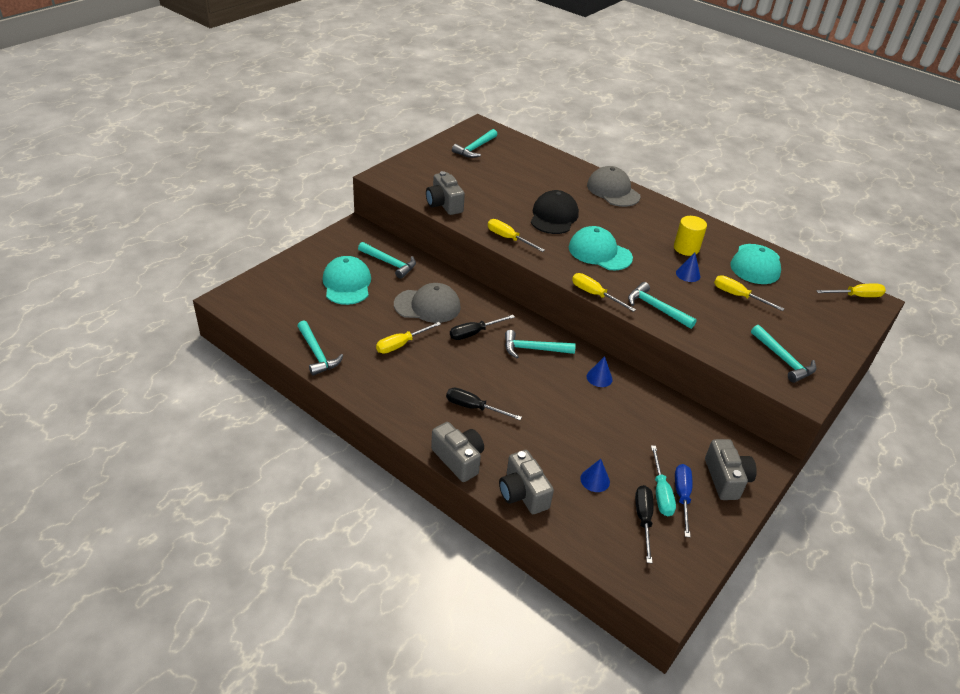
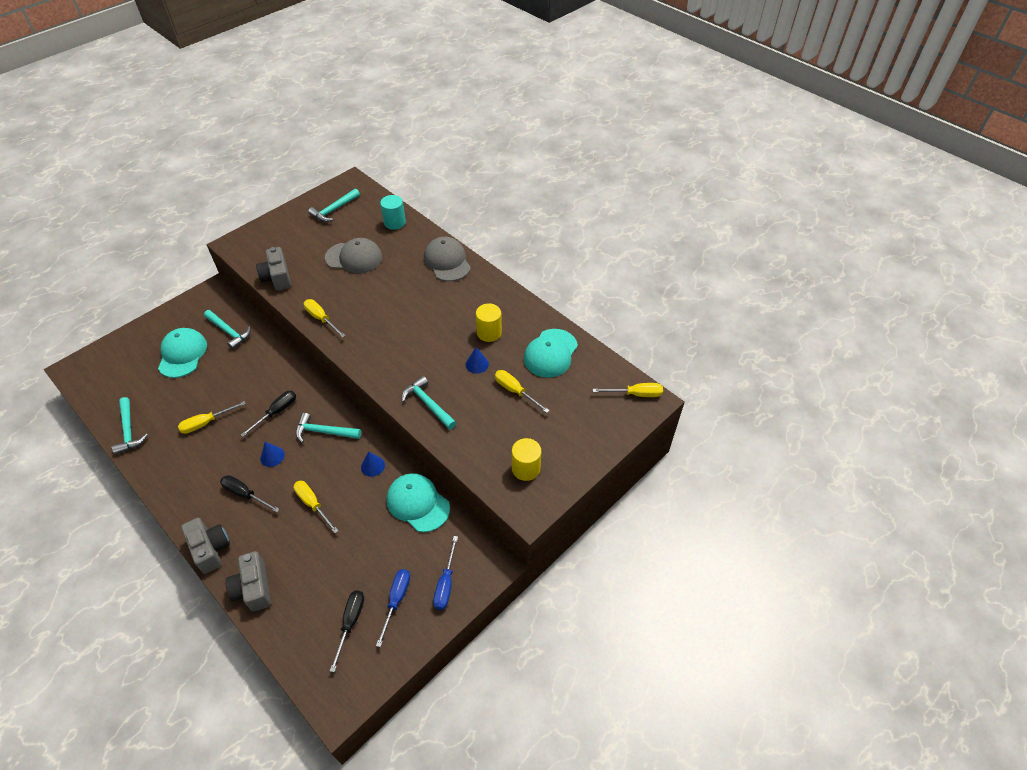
camera: 10 degrees right, 10 degrees up
grey cap [394,283,461,323] -> grey cap moved to [325,238,382,273]
black screwdriver [450,315,515,340] -> black screwdriver turned 150 degrees clockwise [241,391,296,437]
black cap [531,190,579,234] -> none
turquoise cap [569,226,633,270] -> turquoise cap moved to [387,473,450,532]
yellow screwdriver [572,273,636,312] -> yellow screwdriver moved to [293,481,339,533]
blue cone [580,459,610,492] -> blue cone moved to [260,442,285,467]
turquoise screwdriver [651,446,676,516] -> none
grey camera [705,439,757,500] -> blue screwdriver [433,536,458,610]
turquoise hammer [751,325,816,383] -> yellow cylinder [512,438,541,481]
none -> turquoise cylinder [380,195,406,230]

